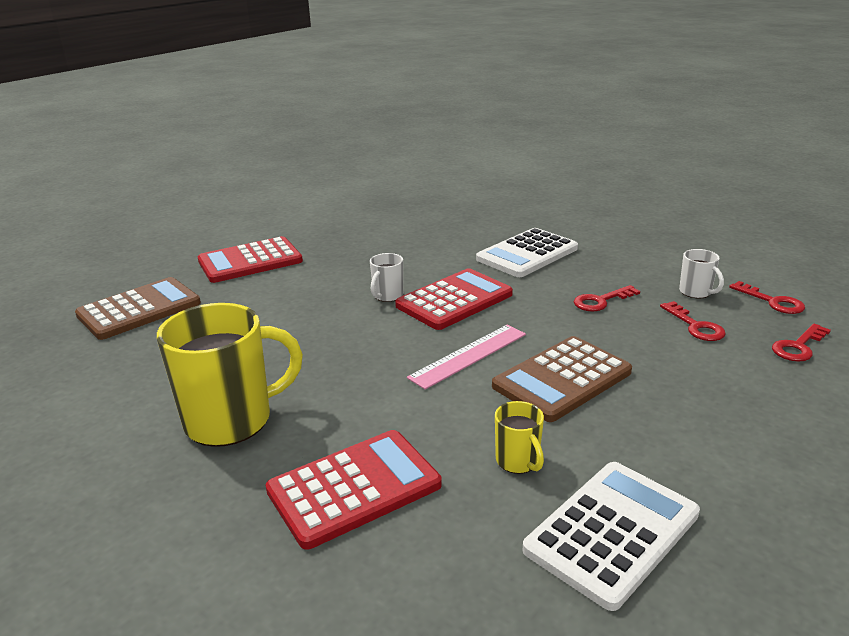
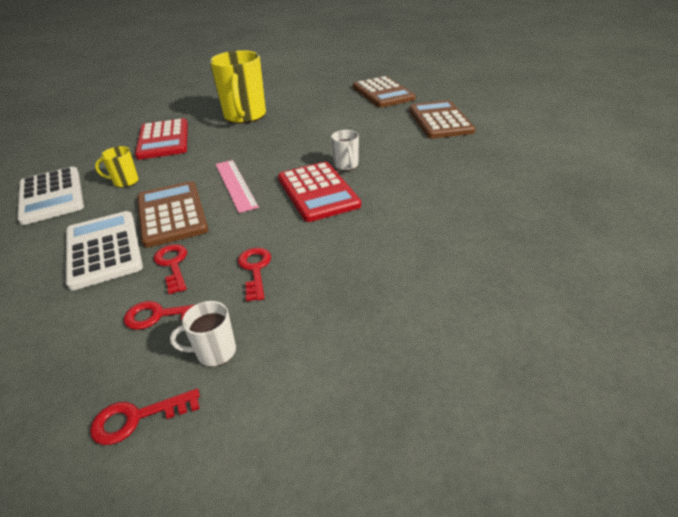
camera: 110 degrees right, 10 degrees up
red calculator [198,236,303,283] -> brown calculator [409,100,475,139]
white mug [370,253,403,302] -> white mug turned 150 degrees counterclockwise [331,130,359,171]
white calculator [476,228,578,277] -> white calculator moved to [66,211,143,290]
red key [772,324,831,362] -> red key moved to [154,244,187,294]

